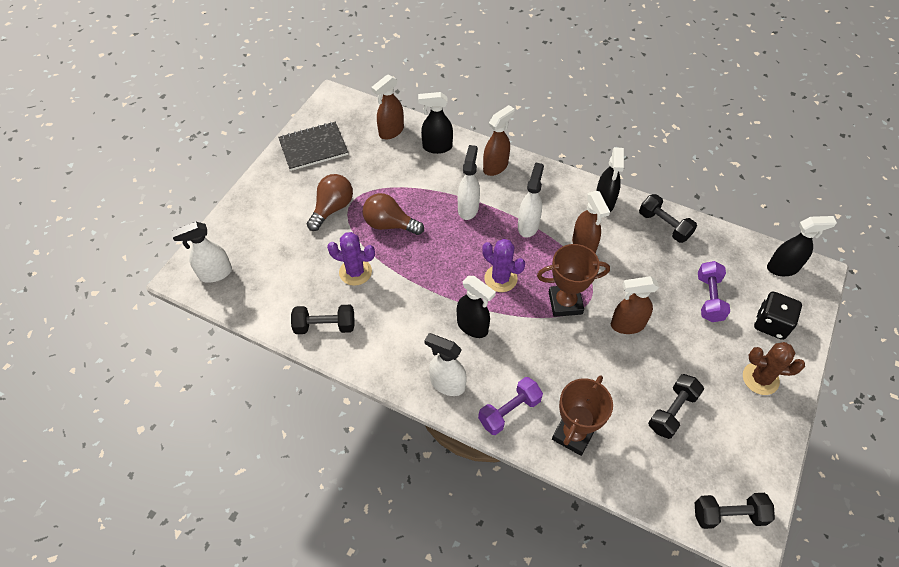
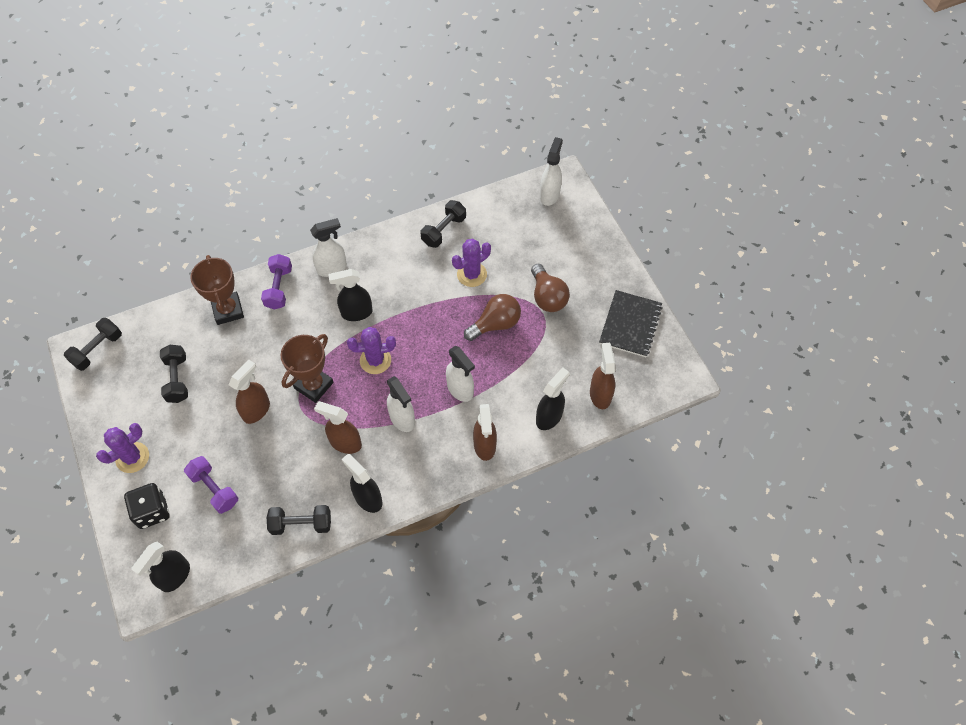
camera: 130 degrees right, 5 degrees up
brown cactus [743,342,805,395] -> purple cactus [96,423,149,473]

